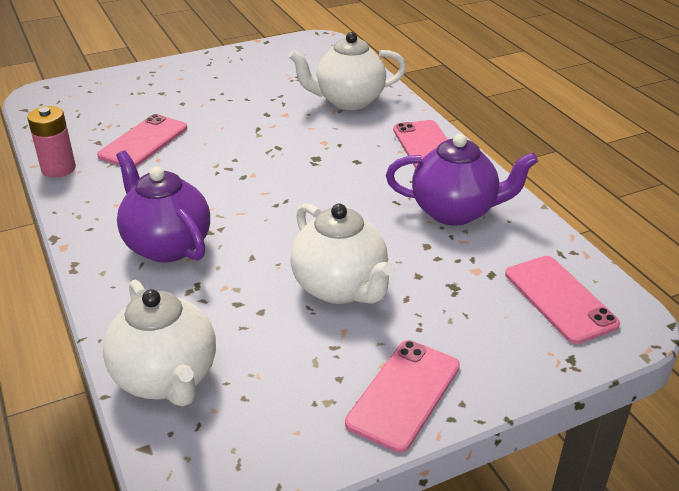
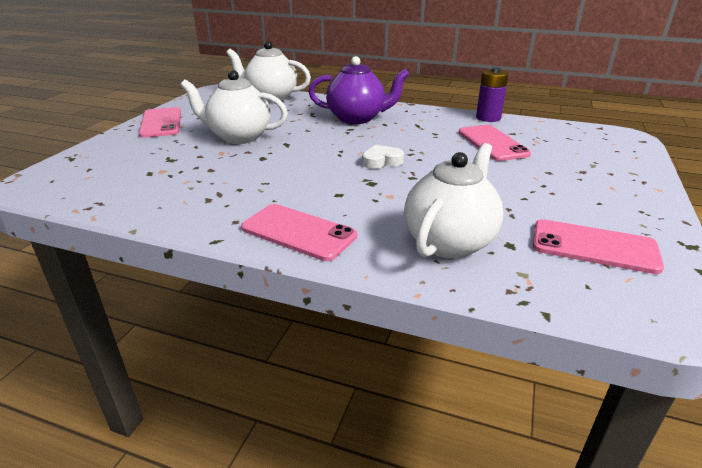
camera: 135 degrees right, 5 degrees down
pink battery [27,106,76,178] -> purple battery [476,67,509,122]
purple teapot [386,134,538,225] -> none
pink phone [505,256,620,344] -> pink phone moved to [533,219,664,274]
none -> white heart [362,145,404,169]

